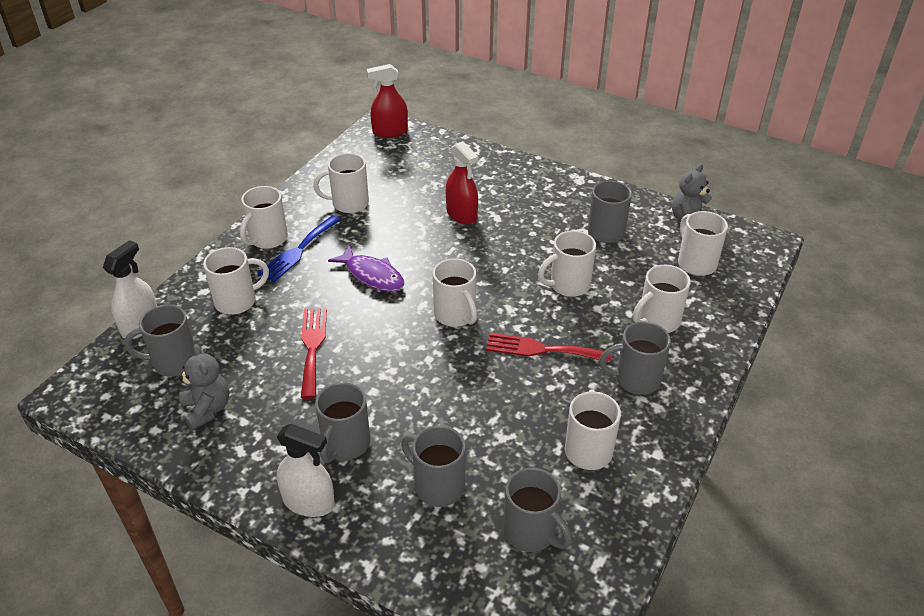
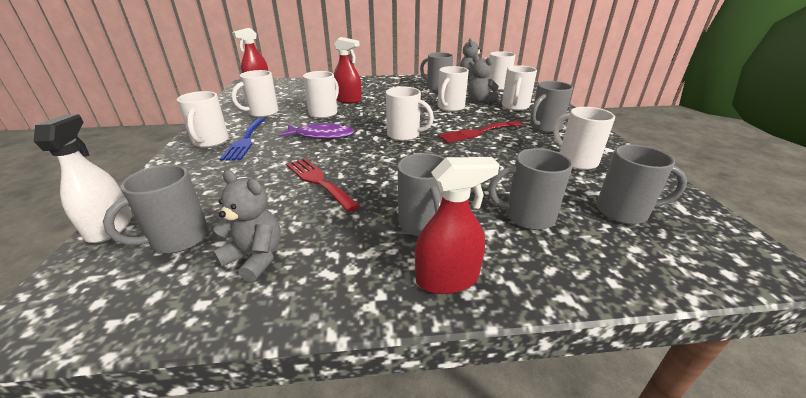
camera: 35 degrees left, 10 degrees down
white mug [203,247,269,315] -> white mug moved to [303,71,339,118]
white spray bottle [277,424,335,517] -> red spray bottle [415,157,500,294]
none -> grey teddy bear [468,55,499,103]

